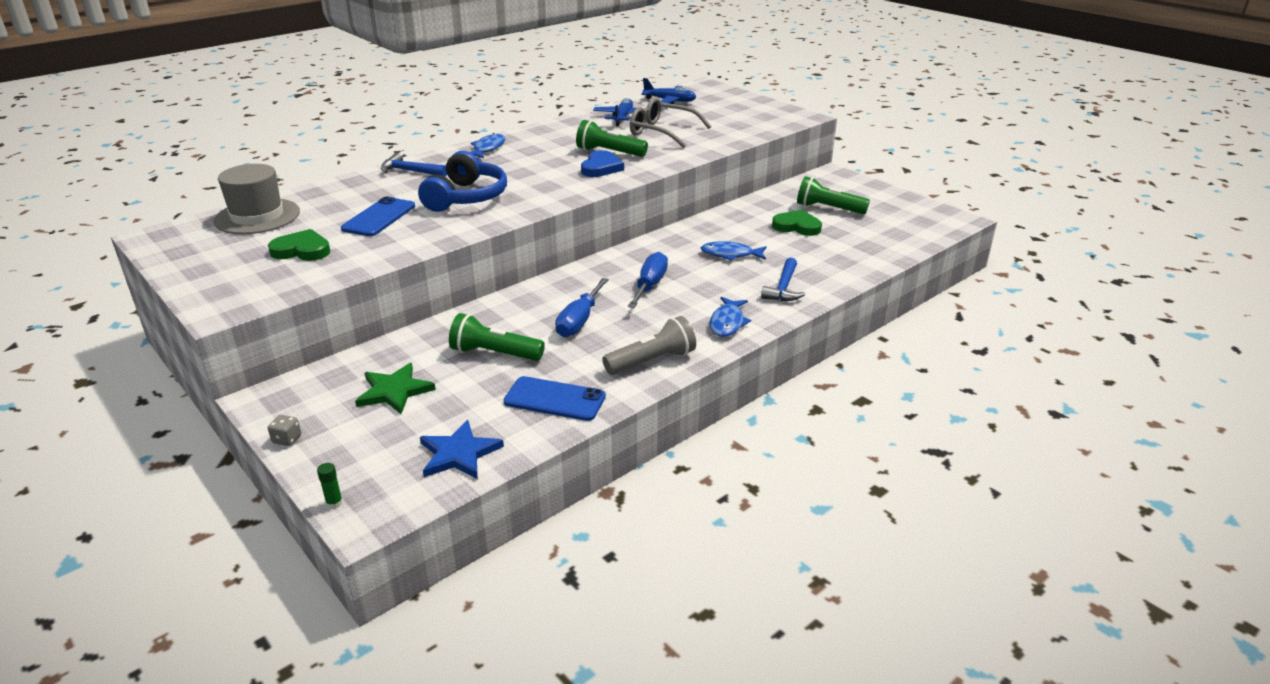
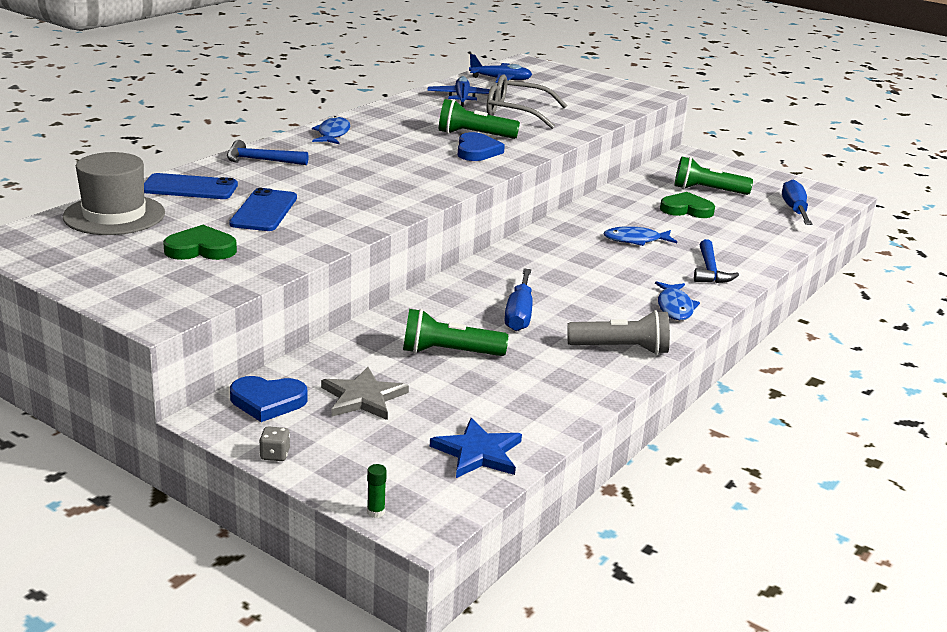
camera: 15 degrees left, 5 degrees down
green star [355,363,436,414] -> grey star [321,367,409,420]
blue headphones [418,151,507,212] -> none
blue phone [503,376,606,421] -> blue phone moved to [144,173,238,199]
grey flashlight [602,316,696,375] -> grey flashlight turned 45 degrees clockwise [567,310,670,355]
blue screwdriver [628,252,668,308] -> blue screwdriver moved to [782,179,812,225]
none -> blue heart [230,376,308,422]

